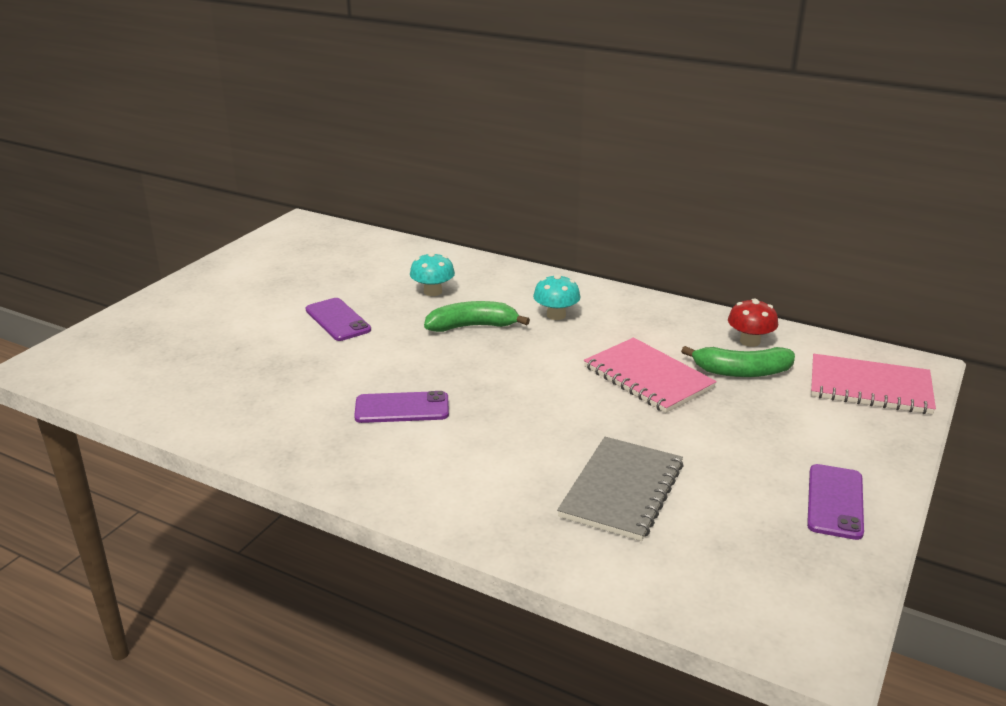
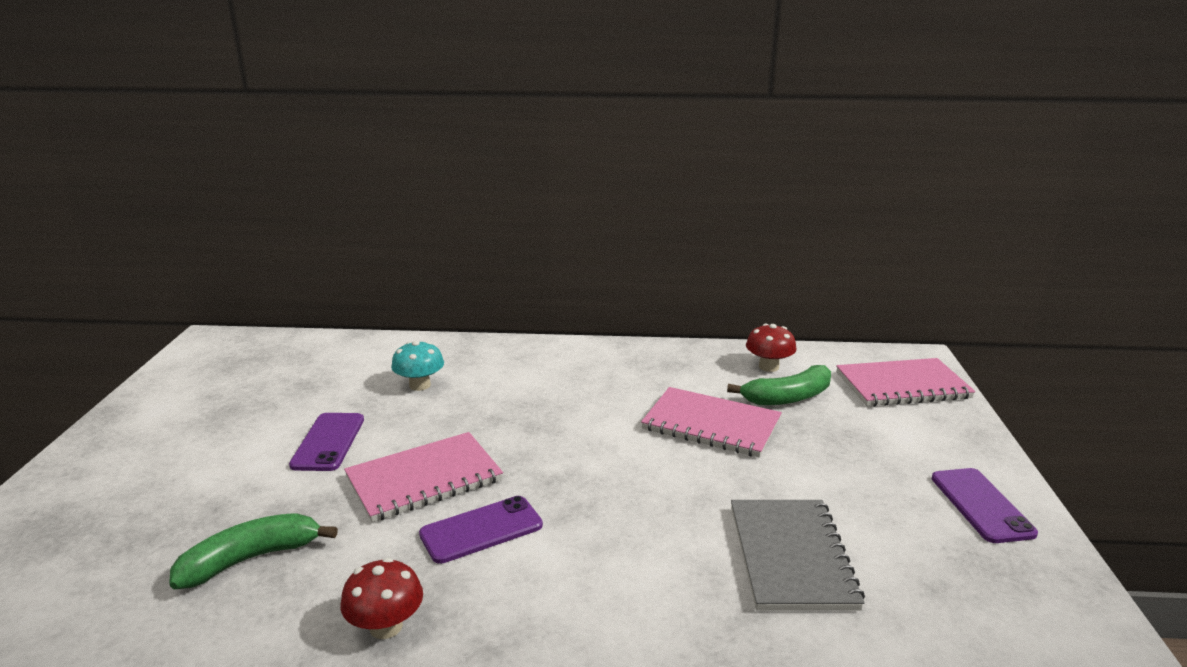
camera: 25 degrees left, 5 degrees down
purple phone [306,298,371,341] -> purple phone turned 60 degrees clockwise [289,413,364,471]
green banana [424,301,530,332] -> green banana moved to [169,513,338,589]
turquoise mushroom [533,274,581,320] -> none
none -> red mushroom [341,558,423,639]
none -> pink notebook [344,432,503,522]

